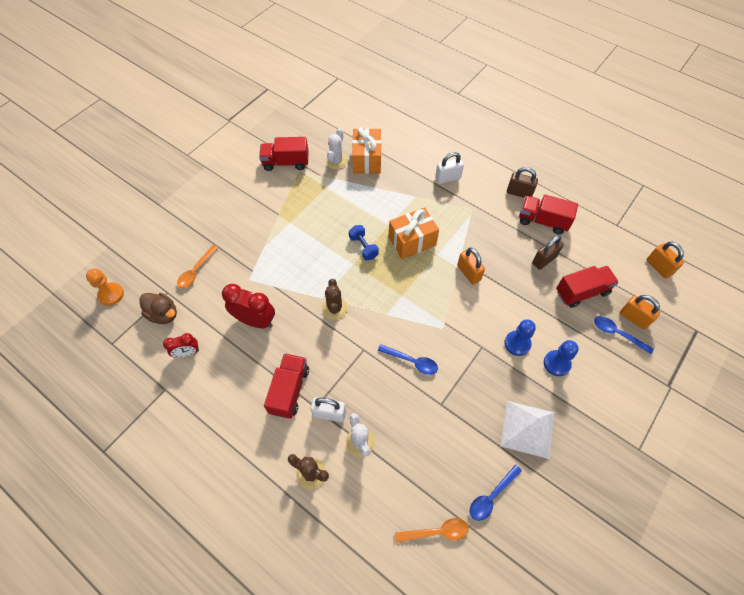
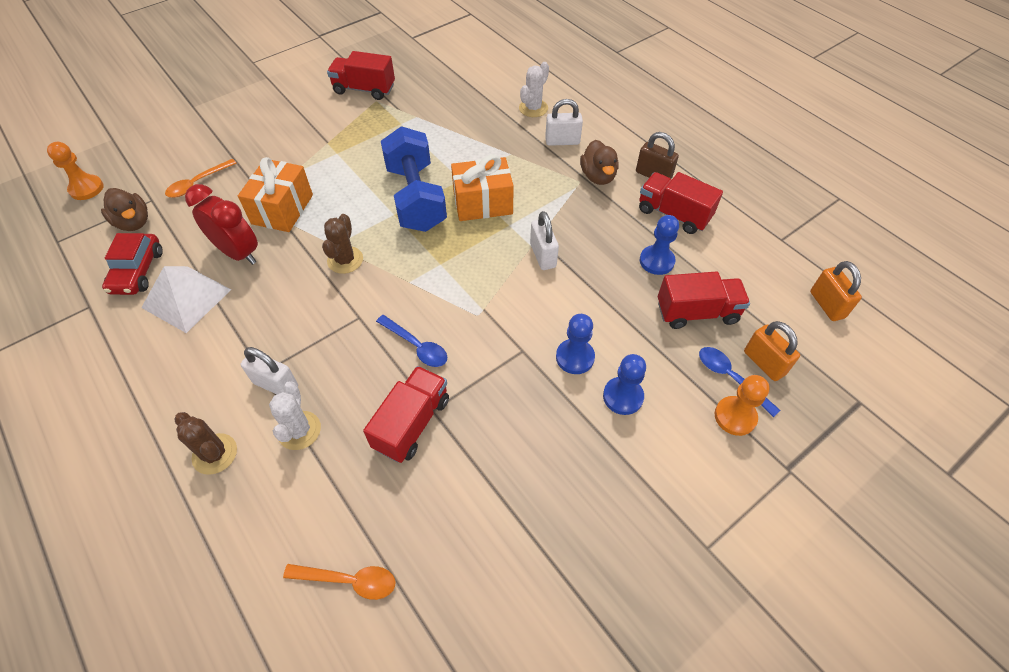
camera: 15 degrees right, 5 degrees down
red clock [163,333,199,358] -> red car [102,233,163,295]
red truck [264,353,309,419] -> red truck moved to [363,366,449,463]
white cactus [326,128,348,169] -> white cactus moved to [519,62,549,117]
blue dumbbell [349,225,379,260] -> blue dumbbell [381,126,447,232], size x2.13
orange gift [352,127,381,174] -> orange gift moved to [238,157,313,232]
orange padlock [457,248,485,285] -> white padlock [530,211,559,270]
blue spoon [470,465,522,521] -> none
white pyramid [501,401,554,459] -> white pyramid moved to [141,266,231,333]
brown padlock [532,235,564,270] -> blue pawn [640,215,679,275]
none -> brown duck [580,140,619,185]
none -> orange pawn [714,375,770,436]

